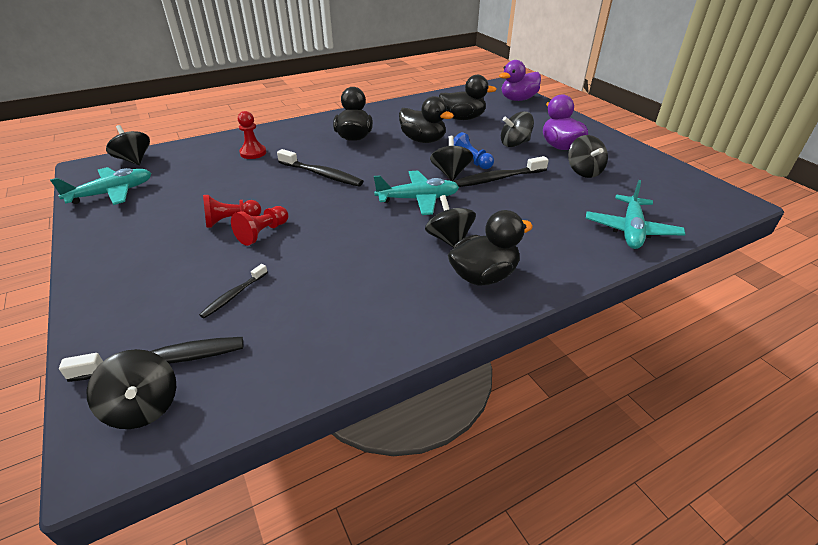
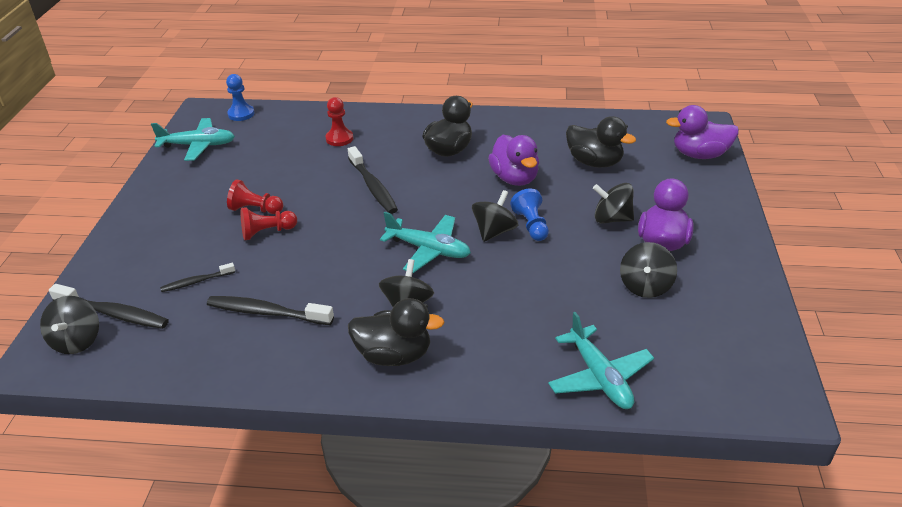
camera: 35 degrees right, 0 degrees up
black spinning top [106,125,150,165] -> blue pawn [226,74,255,121]
black duck [399,96,454,143] -> purple duck [488,135,539,186]
black toothbrush [453,156,549,187] -> black toothbrush moved to [207,296,334,325]
turquoise plane [586,180,685,249] -> turquoise plane turned 75 degrees counterclockwise [548,312,654,409]

